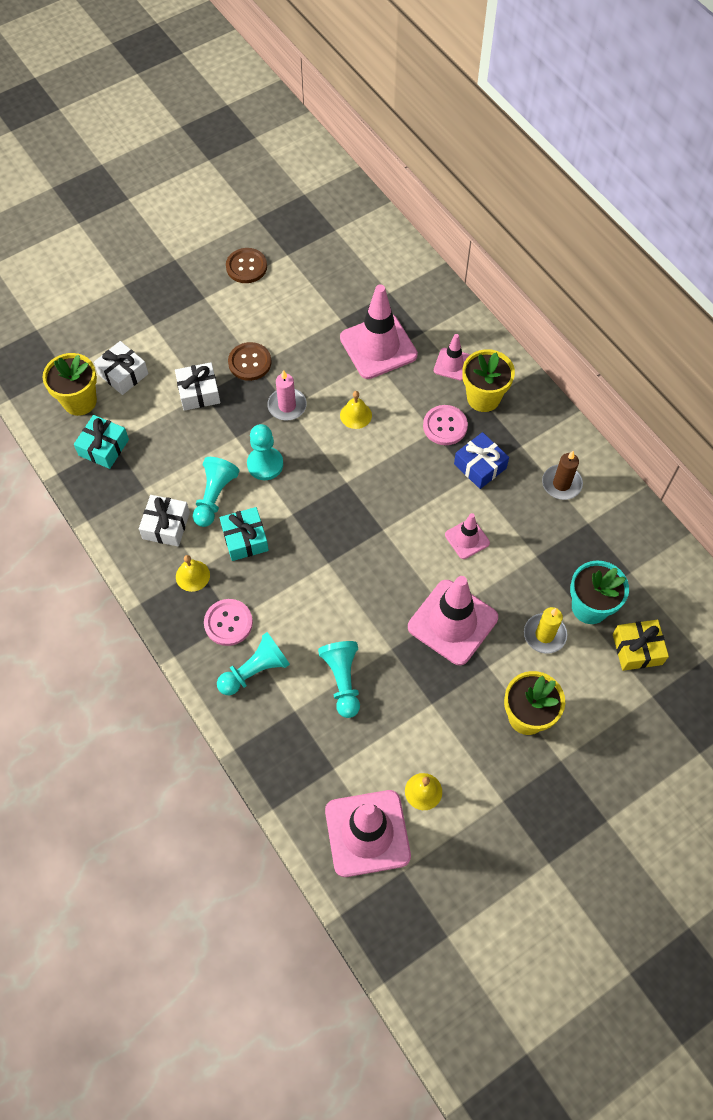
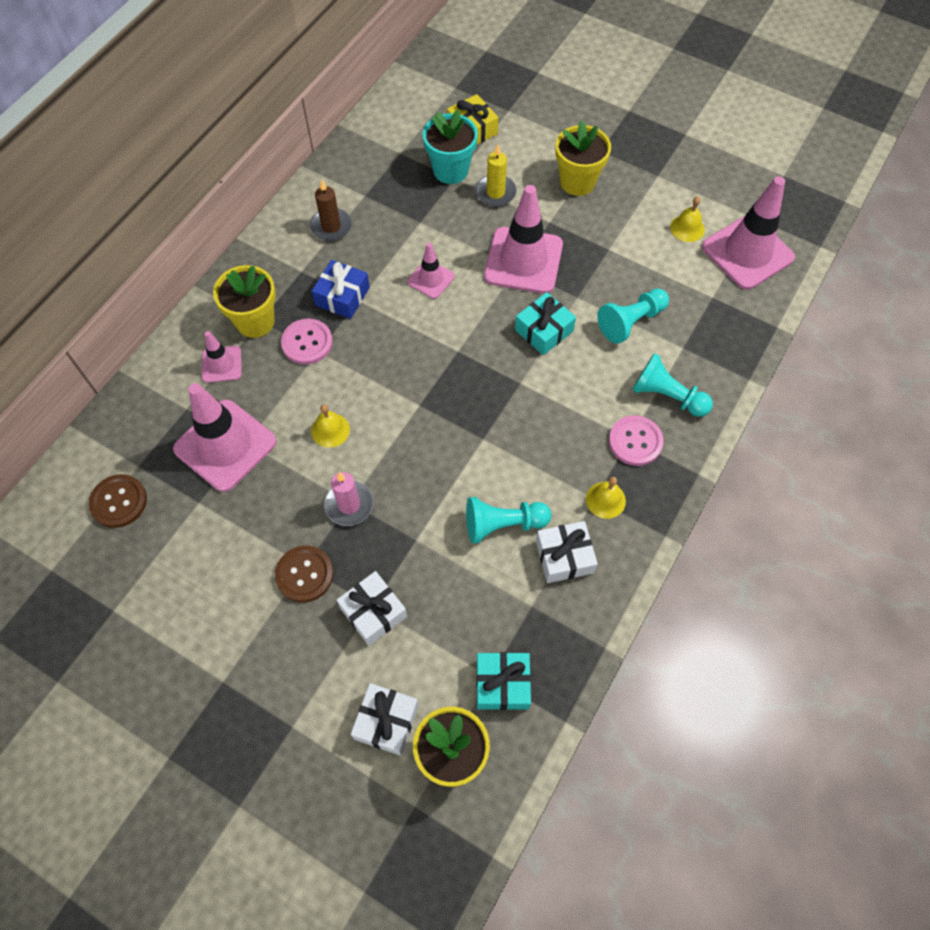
camera: 115 degrees left, 0 degrees up
turquoise gift [220,507,269,561] -> turquoise gift moved to [515,292,576,355]
brown button [226,248,267,283] -> brown button moved to [89,474,147,528]
turquoise pawn [247,424,283,480] -> none

